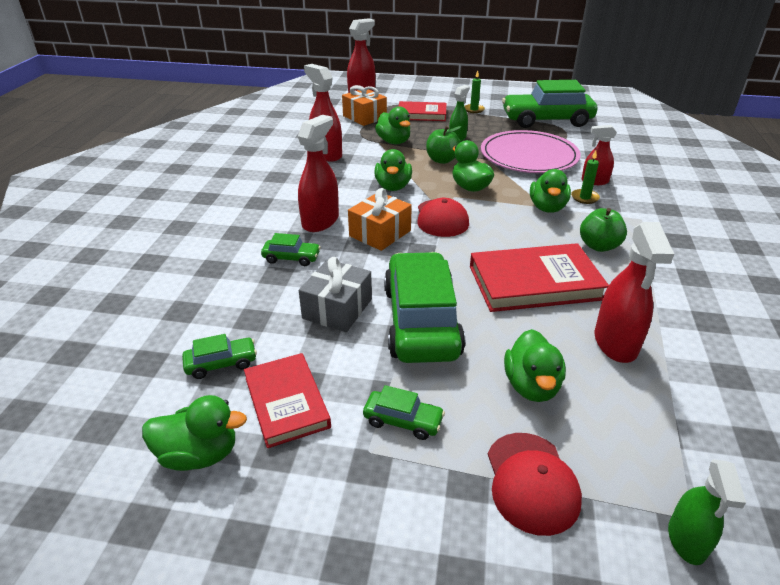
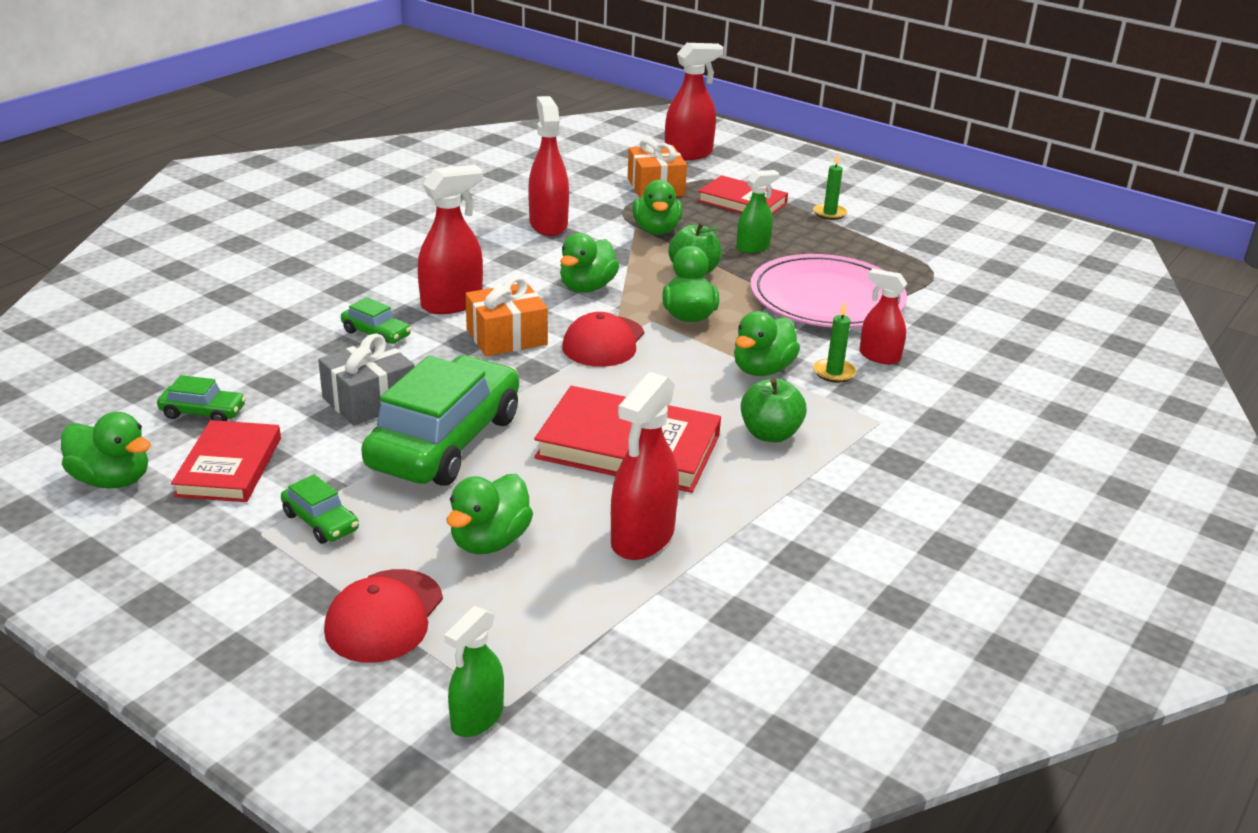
camera: 25 degrees right, 5 degrees down
green car [502,80,597,128] -> none

